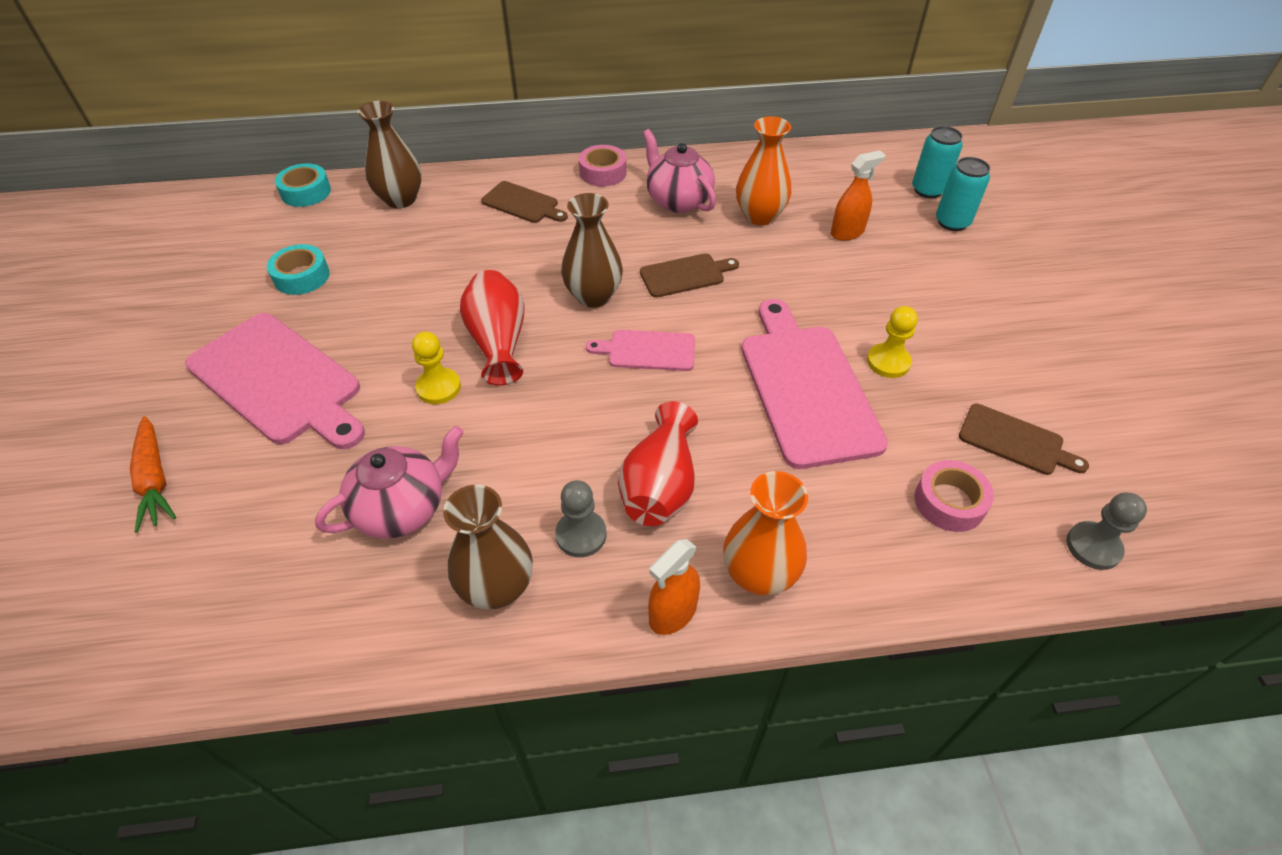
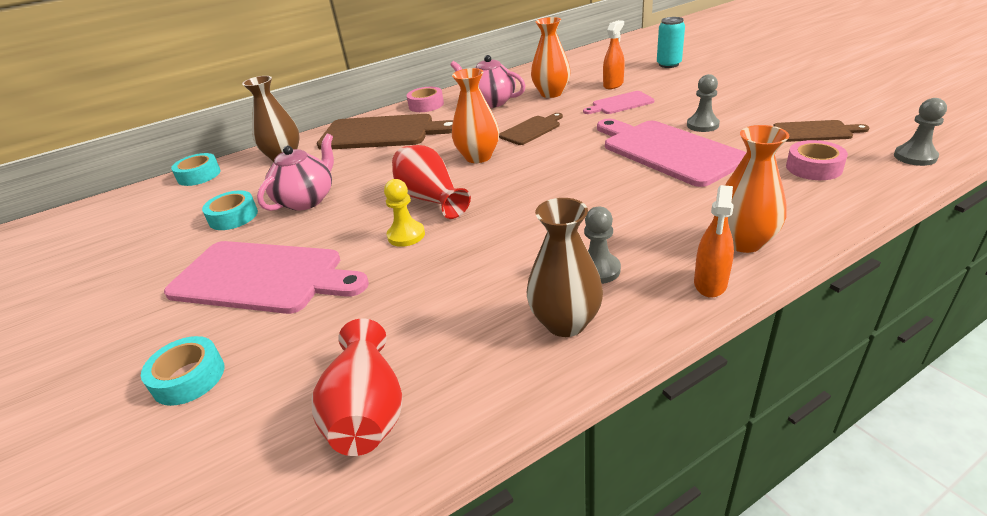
camera: 20 degrees left, 15 degrees down
orange carrot [130,416,176,533] -> turquoise tape [141,336,224,406]
pink teapot [315,426,464,539] -> pink teapot moved to [257,134,334,211]
brown cutting board [481,181,568,223] -> brown cutting board [317,114,453,150], size x1.95
brown vase [561,193,623,308] -> orange vase [452,68,499,163]
pink cutting board [586,330,695,371] -> pink cutting board moved to [583,91,655,114]
red vase [618,401,698,526] -> red vase moved to [312,319,402,456]
yellow pawn [867,306,918,378] -> grey pawn [687,74,720,132]
turquoise can [912,126,963,198] -> none

